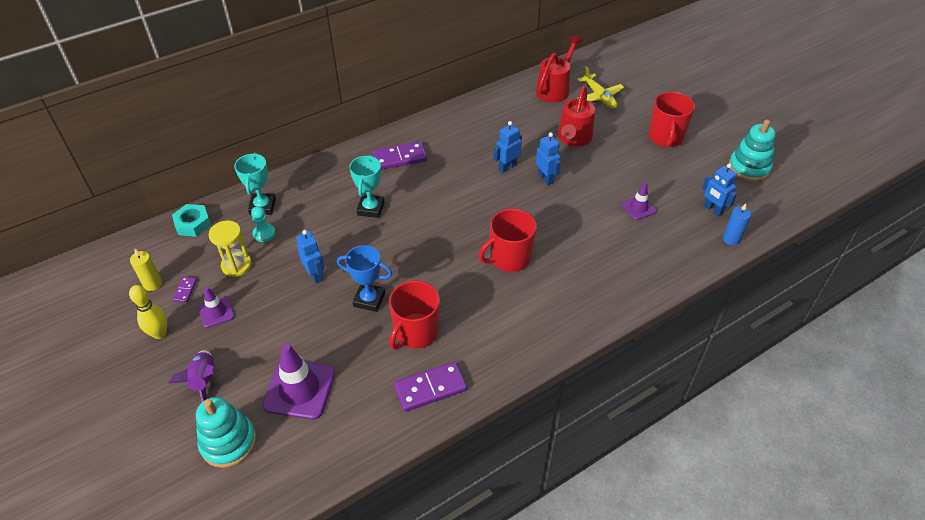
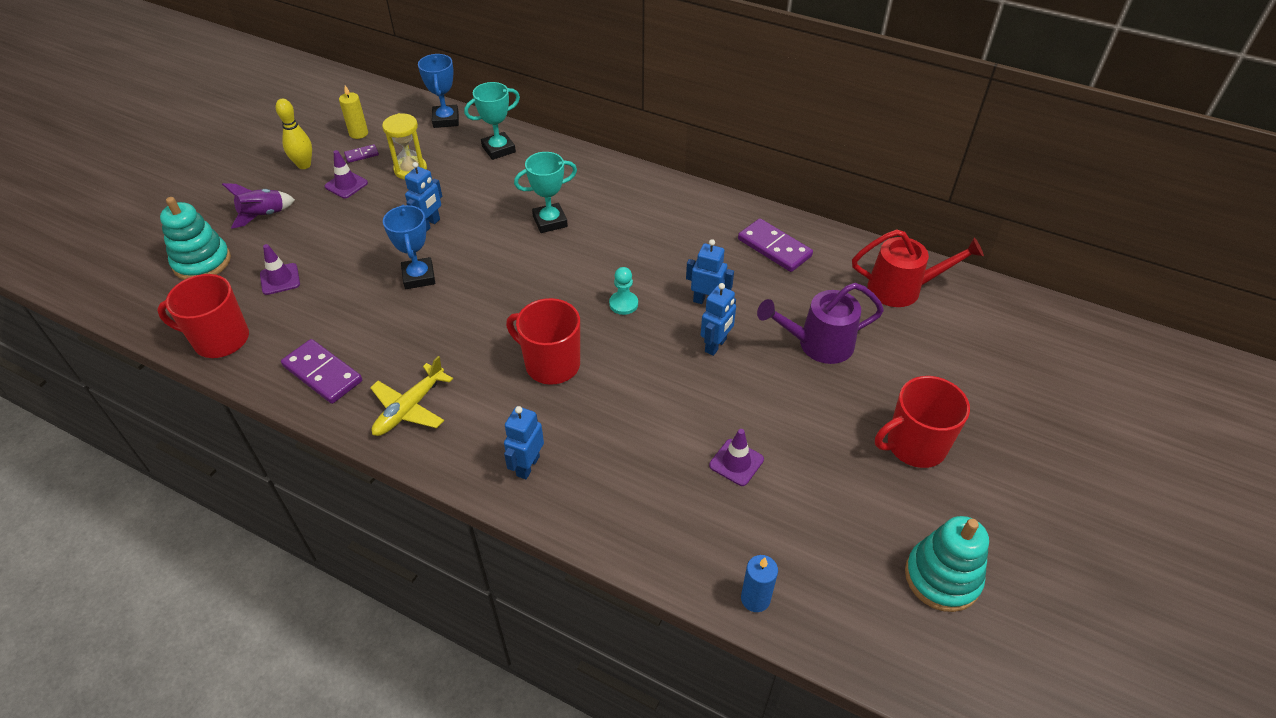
camera: 60 degrees right, 0 degrees up
turquoise nut [172,204,211,237] -> blue trophy [418,54,459,128]
turquoise pawn [251,206,276,242] -> turquoise pawn moved to [609,267,638,315]
purple traffic cone [262,343,335,420] -> purple traffic cone [260,244,300,295], size x0.55
purple domino [372,142,427,170] -> purple domino moved to [738,218,813,272]
red mug [389,281,440,350] -> red mug moved to [157,274,249,358]
red watering can [558,86,595,146] -> purple watering can [757,283,884,364]
yellow plane [577,66,624,109] -> yellow plane moved to [370,356,453,436]
blue robot [702,163,737,217] -> blue robot moved to [504,406,544,479]

